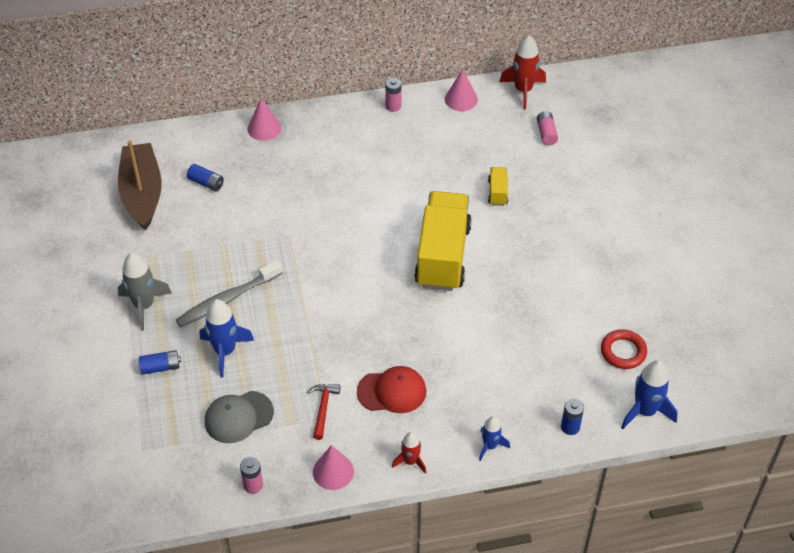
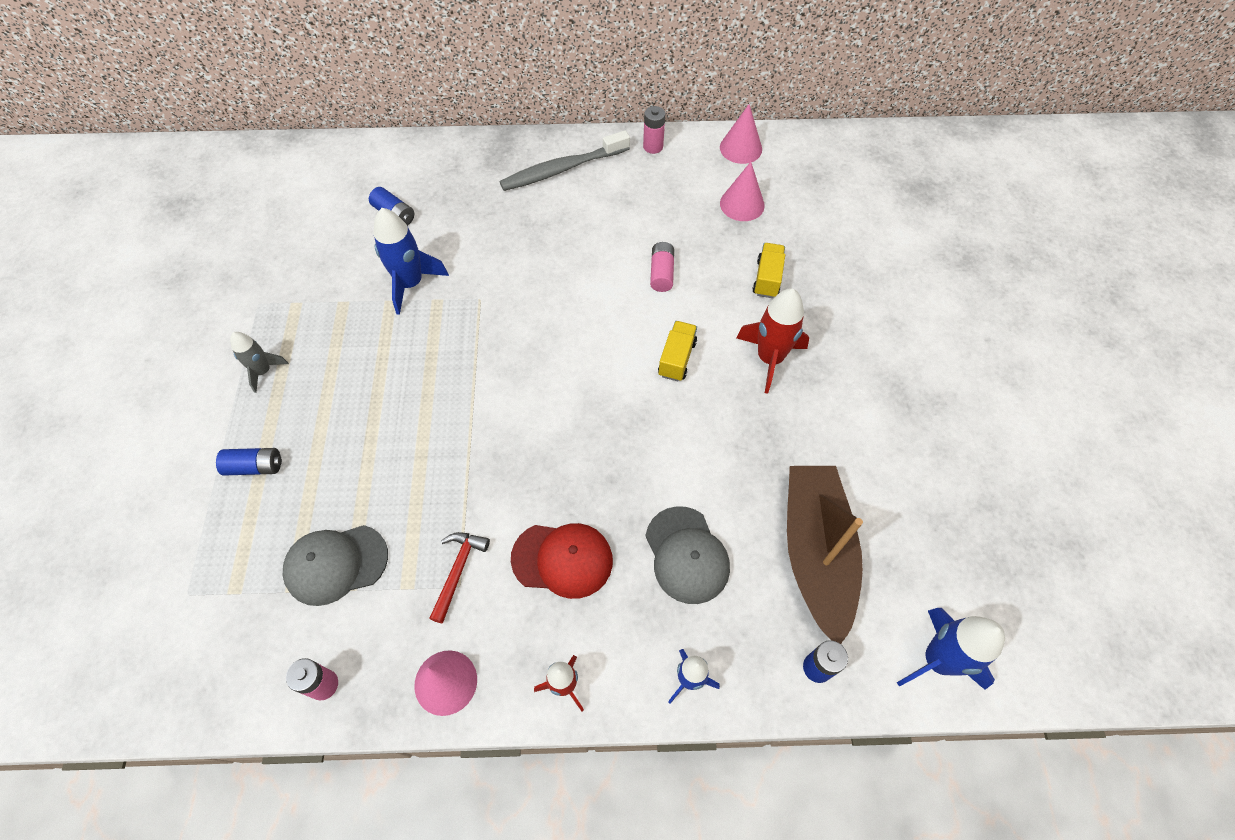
camera: 10 degrees right, 10 degrees up
brown boat [118,140,162,231] -> brown boat moved to [787,466,863,644]
grey rocket [118,253,172,330] -> grey rocket [230,332,289,393], size x0.60
grey toothbrush [176,260,283,327] -> grey toothbrush moved to [500,130,630,191]
blue rocket [200,299,254,378] -> blue rocket moved to [374,208,449,315]
pink cone [247,98,281,141] -> pink cone moved to [720,162,765,221]
yellow truck [414,191,472,291] -> yellow truck [658,321,697,381], size x0.42
red rocket [500,35,546,110] -> red rocket moved to [736,288,809,394]
pink battery [537,111,558,145] -> pink battery moved to [650,242,674,292]
red ring [601,329,647,369] -> none
none -> grey cap [645,506,730,604]

